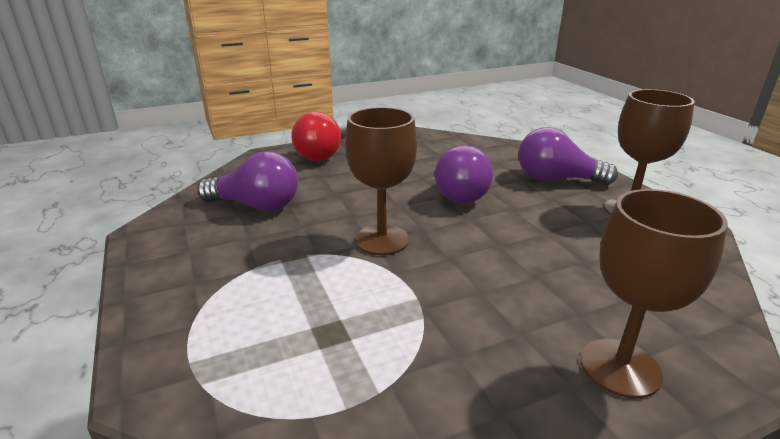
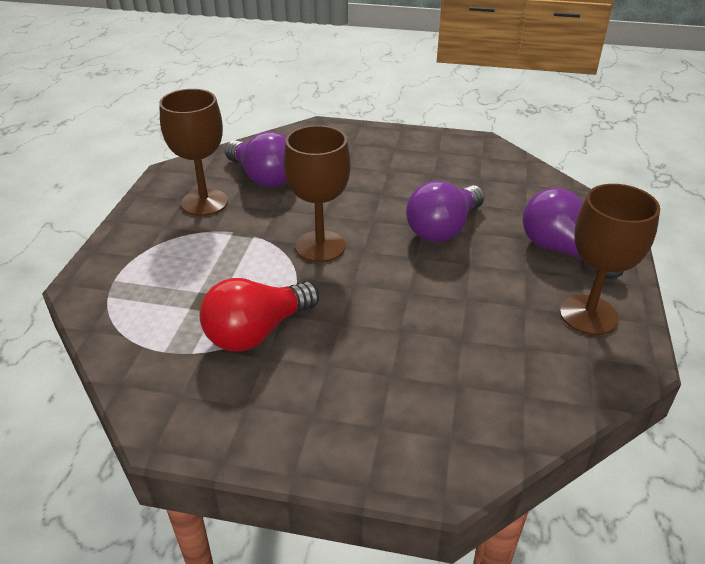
camera: 35 degrees right, 10 degrees up
red light bulb [291,112,346,161] -> red light bulb moved to [199,278,319,352]
brown goblet [581,189,728,398] -> brown goblet moved to [159,89,228,216]

